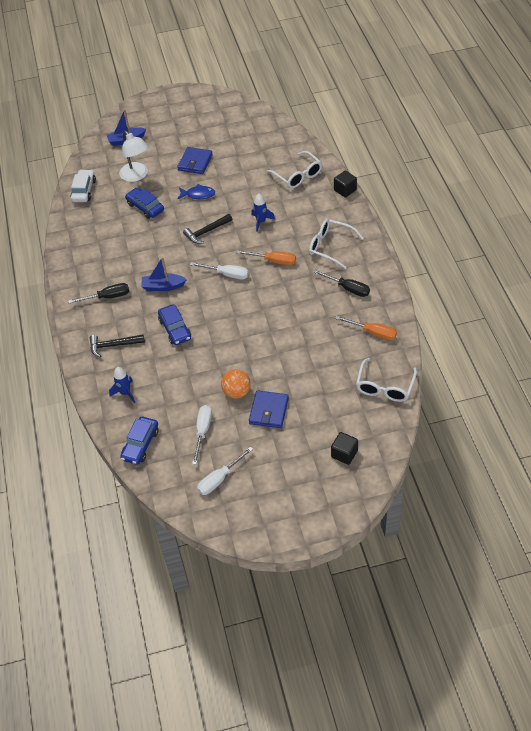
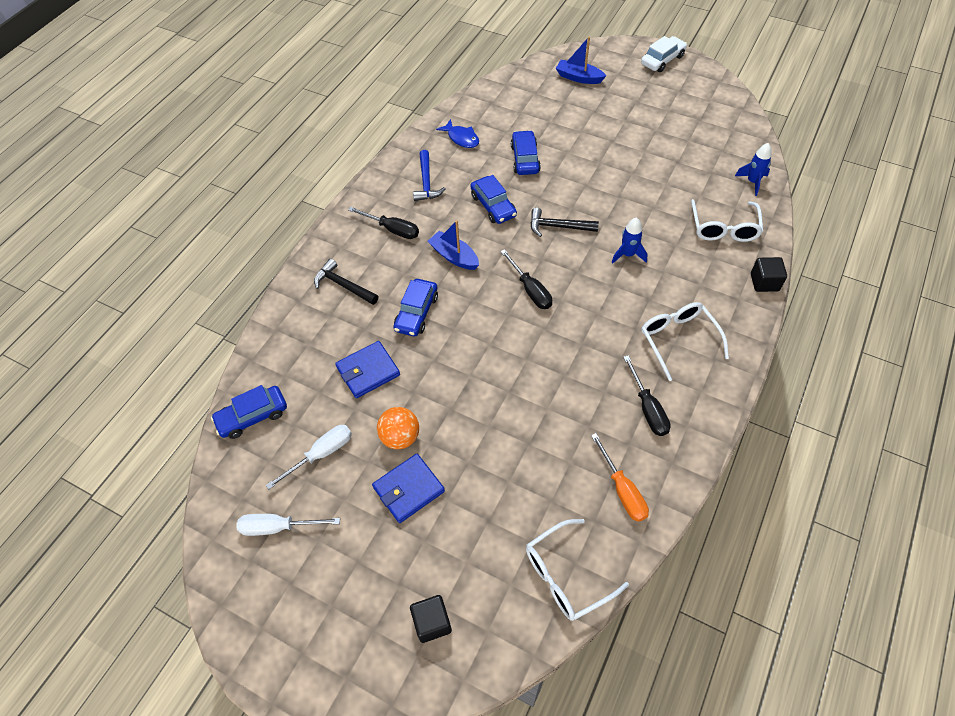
camera: 40 degrees right, 5 degrees up
white car [70,169,96,202] -> white car moved to [641,36,687,72]
blue rocket [109,367,136,403] -> blue rocket moved to [735,143,772,196]
white lamp [119,131,148,182] -> none
blue wallet [177,147,213,174] -> blue wallet moved to [335,341,400,398]
blue fish [177,184,215,199] -> blue fish moved to [436,119,479,148]
white screwdriver [190,262,249,279] -> black screwdriver [500,249,552,309]
orange screwdriver [237,250,296,265] -> none
none -> blue hammer [413,150,446,201]
none -> blue car [470,175,517,224]

